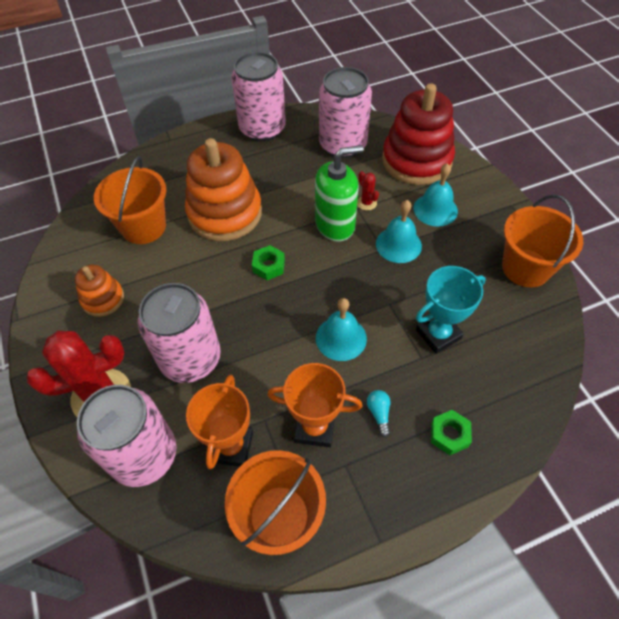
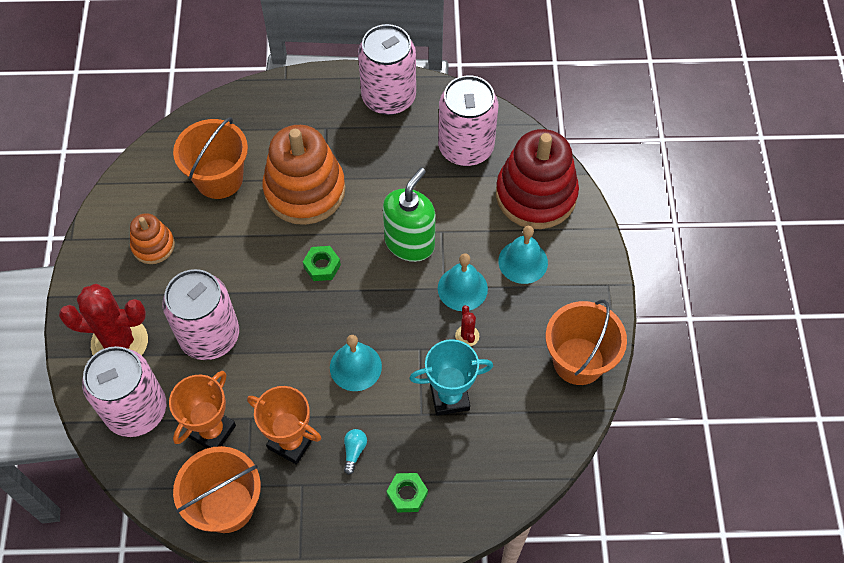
camera: 20 degrees right, 5 degrees up
green soap dispenser [315,145,364,241] -> green soap dispenser turned 60 degrees counterclockwise [383,168,436,262]
red cactus [357,171,379,211] -> red cactus moved to [455,305,479,346]

